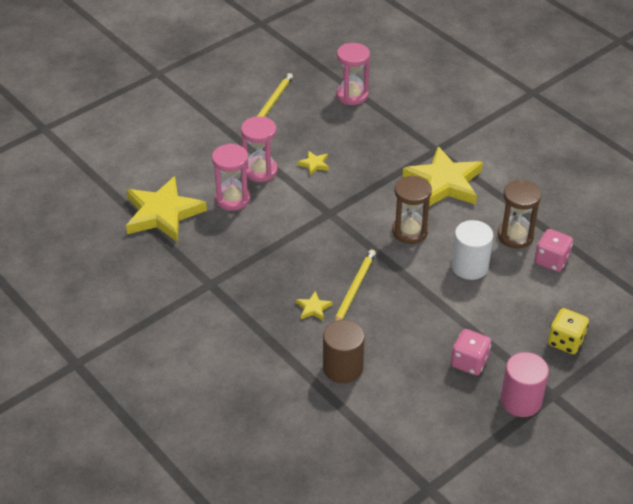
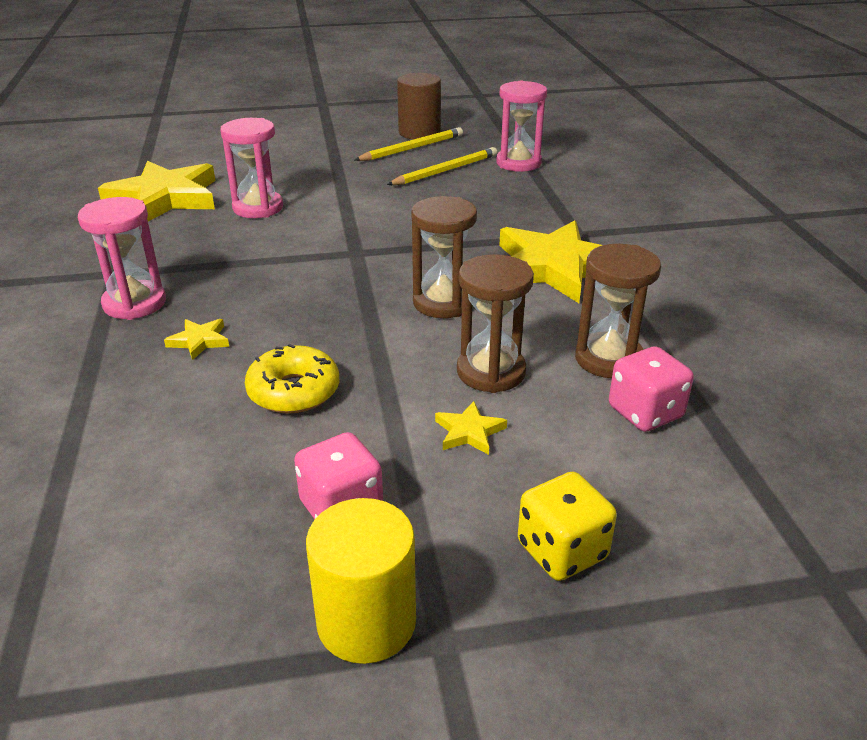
camera: 30 degrees right, 10 degrees down
pink hourglass [241,116,278,182] -> pink hourglass moved to [78,197,166,320]
yellow star [297,151,329,175] -> yellow star moved to [435,401,507,455]
brown cylinder [323,320,365,383] -> brown cylinder moved to [397,73,441,139]
yellow pencil [334,249,376,321] -> yellow pencil moved to [387,147,497,185]
white cylinder [451,220,493,280] -> brown hourglass [457,254,534,393]
pink cylinder [501,352,549,417] -> yellow cylinder [306,498,416,664]
none -> yellow donut [245,344,340,414]

